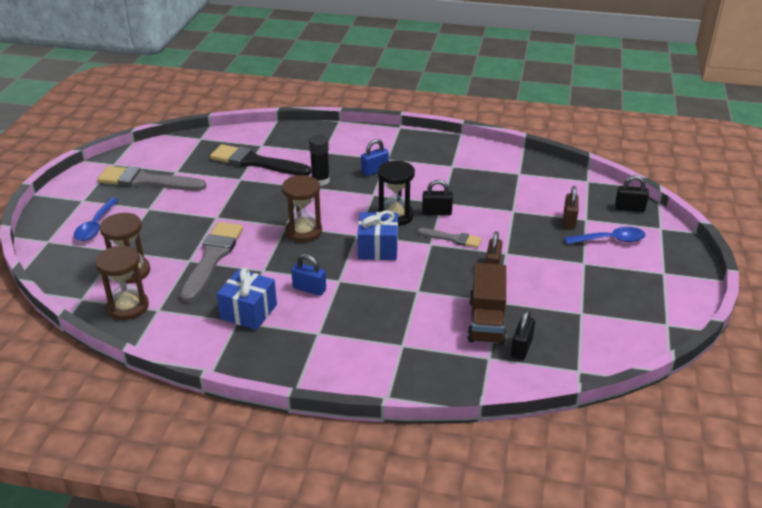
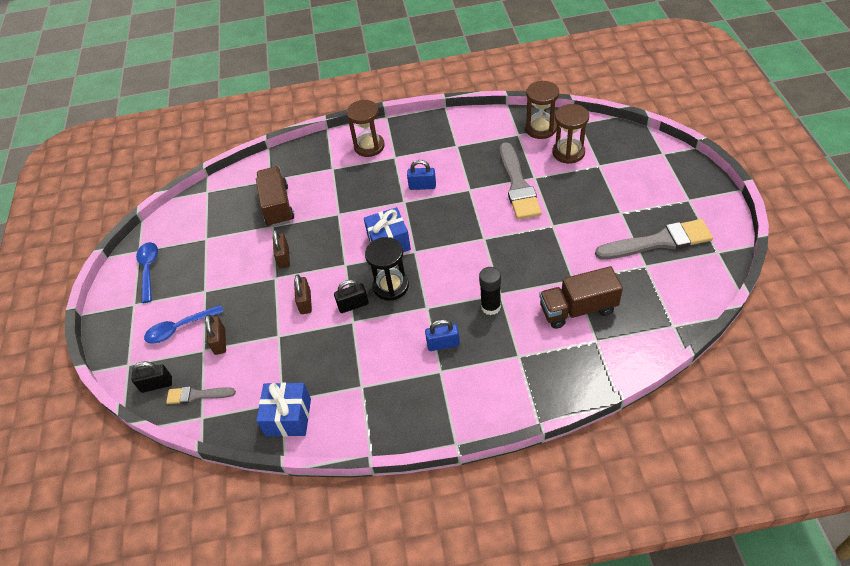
camera: 165 degrees right, 15 degrees up
blue spoon [74,198,119,241] -> blue spoon moved to [136,242,158,303]
black brush [210,144,311,176] -> brown truck [539,266,623,329]
blue gift [217,268,277,330] -> blue gift moved to [256,382,311,437]
brown hourglass [282,175,322,242] -> brown hourglass moved to [346,100,385,157]
blue padlock [361,139,389,176] -> blue padlock turned 45 degrees clockwise [425,319,460,351]
grey brush [417,228,482,248] -> grey brush moved to [166,387,236,404]
black padlock [511,310,535,360] -> none
none -> brown padlock [294,274,312,314]

